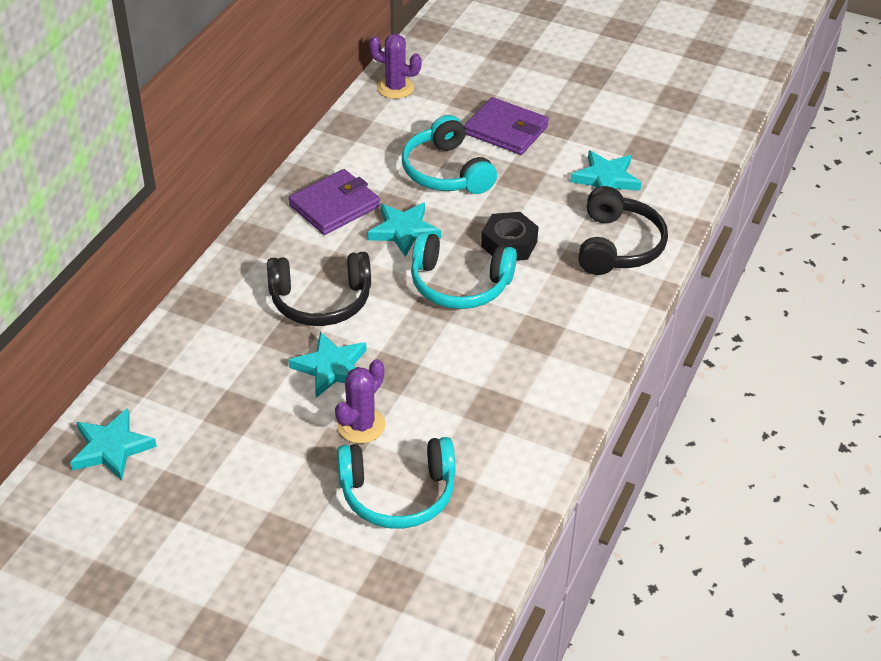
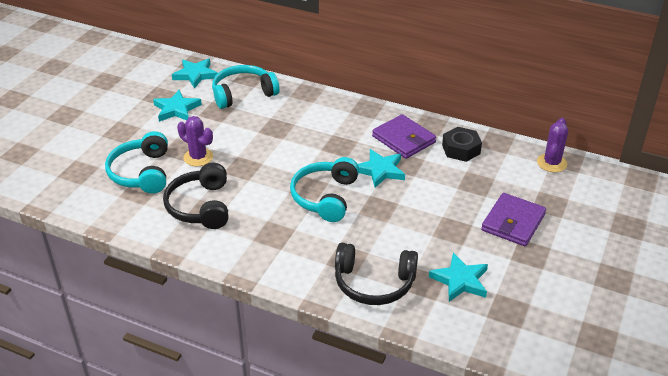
camera: 90 degrees right, 5 degrees down
black headphones [267,252,371,326] -> black headphones moved to [163,163,229,229]
turquoise star [289,332,367,398] -> turquoise star moved to [153,90,202,122]
turquoise headphones [402,115,497,194] -> turquoise headphones moved to [212,65,280,109]
black nut [481,212,539,261] -> black nut moved to [442,127,482,162]

